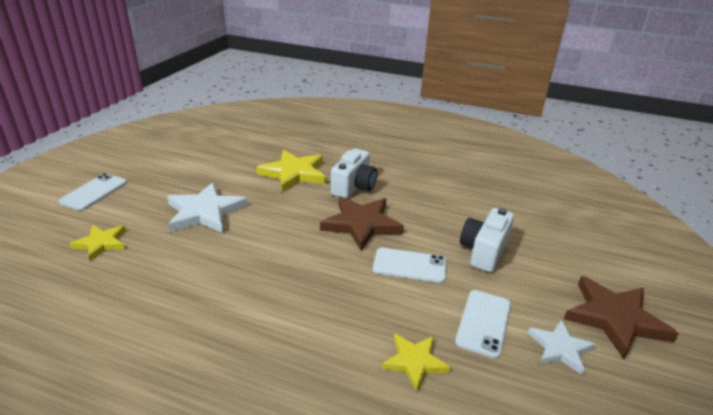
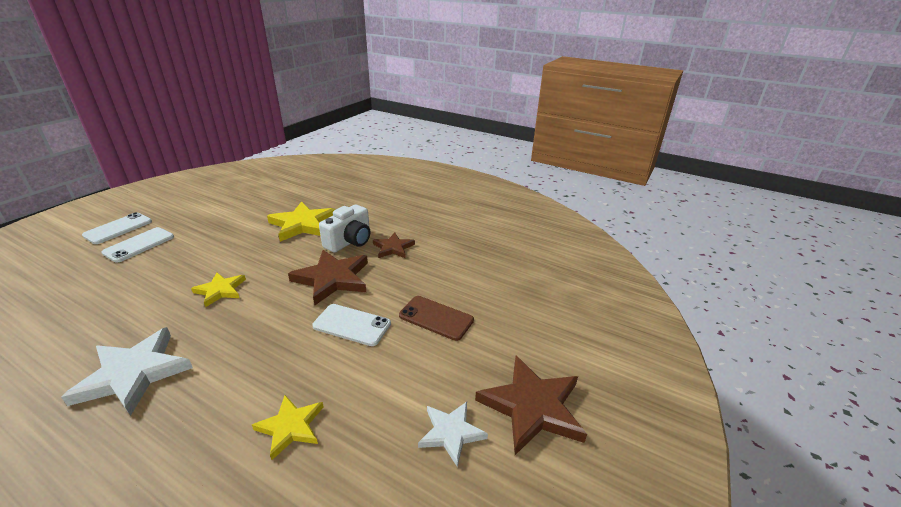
camera: 10 degrees right, 0 degrees up
yellow star [69,225,126,261] -> yellow star moved to [191,272,246,307]
white star [167,182,248,233] -> white star moved to [61,327,193,416]
white phone [455,290,511,358] -> white phone moved to [101,227,174,263]
white camera [460,208,514,272] -> brown phone [399,296,474,341]
none -> brown star [373,232,415,258]

